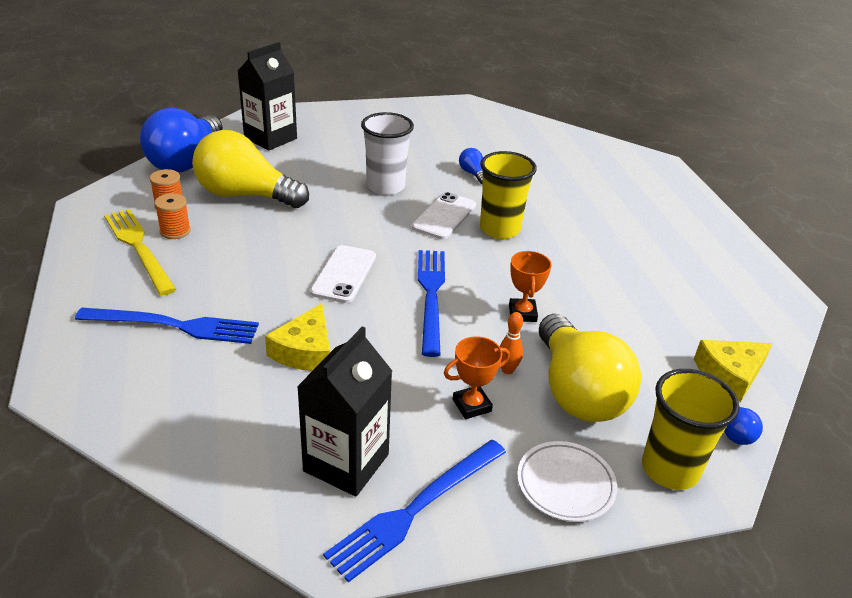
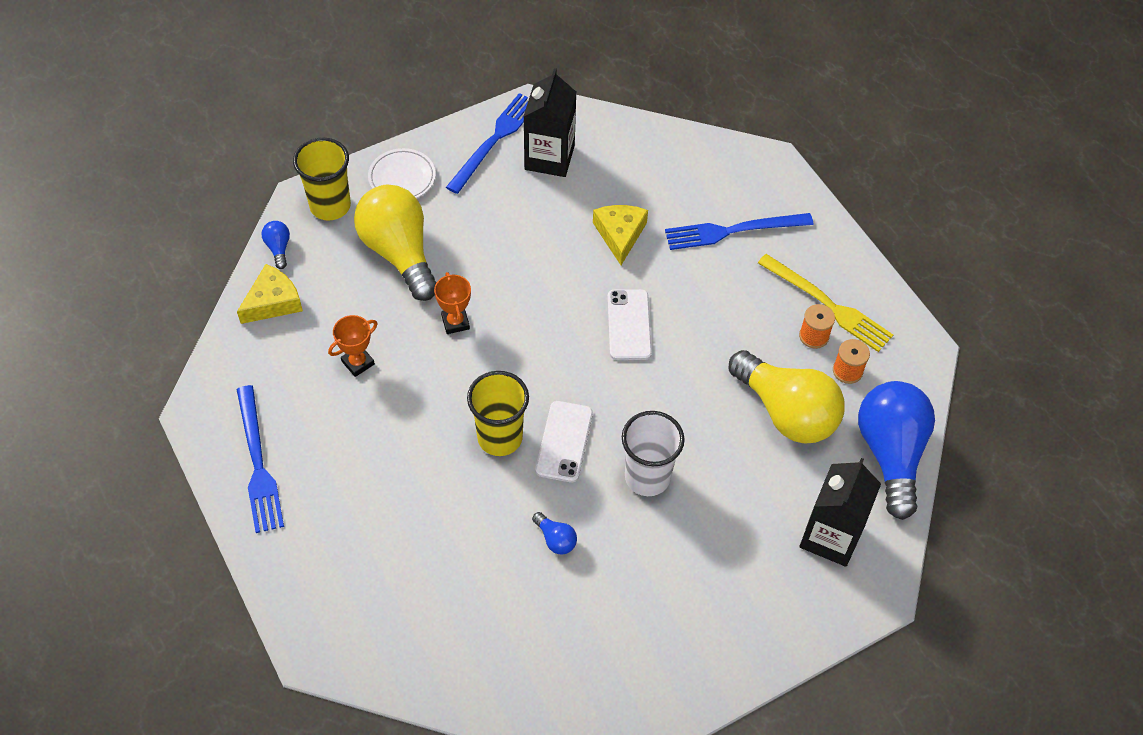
camera: 165 degrees right, 20 degrees up
yellow light bulb [192,130,309,208] -> yellow light bulb turned 45 degrees clockwise [728,350,845,443]
blue fork [418,250,445,357] -> blue fork moved to [236,385,284,533]
orange trophy [444,336,510,419] -> orange trophy moved to [328,315,378,377]
orange bowling pin [500,312,523,374] -> none

